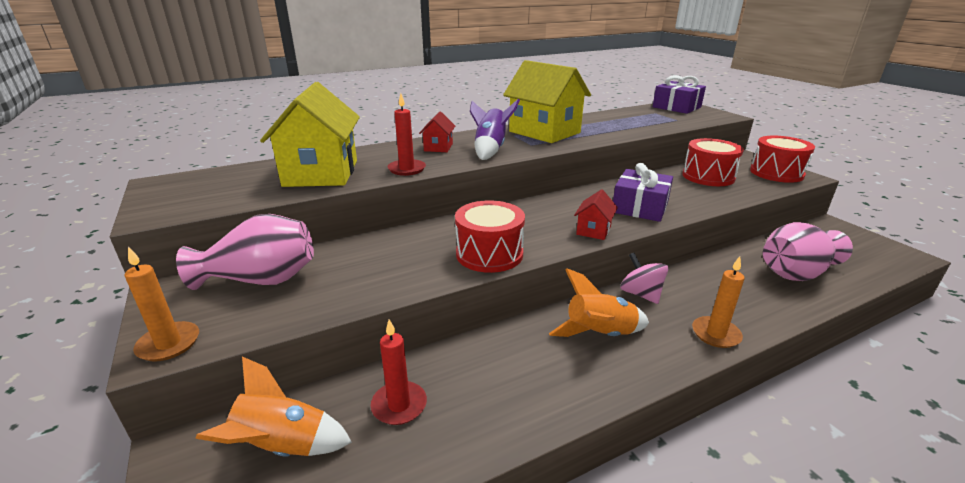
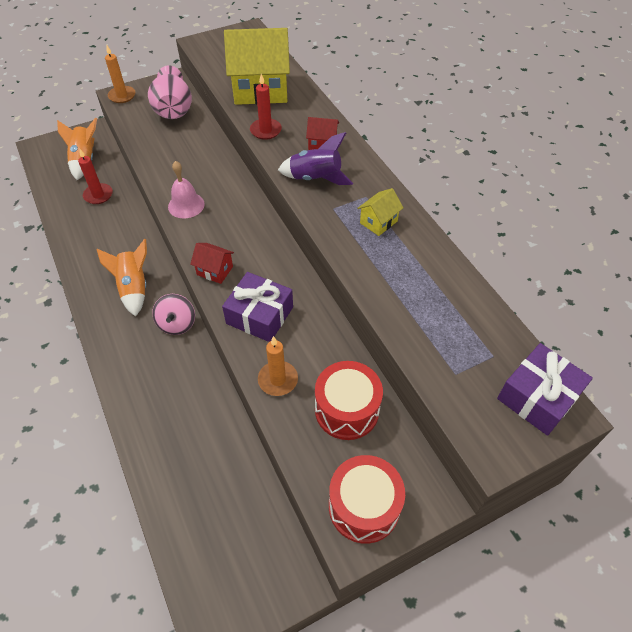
camera: 90 degrees right, 25 degrees up
red drum [455,200,525,273] -> pink bell [168,161,205,218]
yellow house [503,60,591,143] -> yellow house [357,188,404,236], size x0.45
pink spinning top [620,253,668,304] -> pink spinning top turned 120 degrees clockwise [152,294,195,335]
orange candle [692,256,745,348] -> orange candle moved to [258,336,298,396]
pink vase [763,222,853,281] -> none

